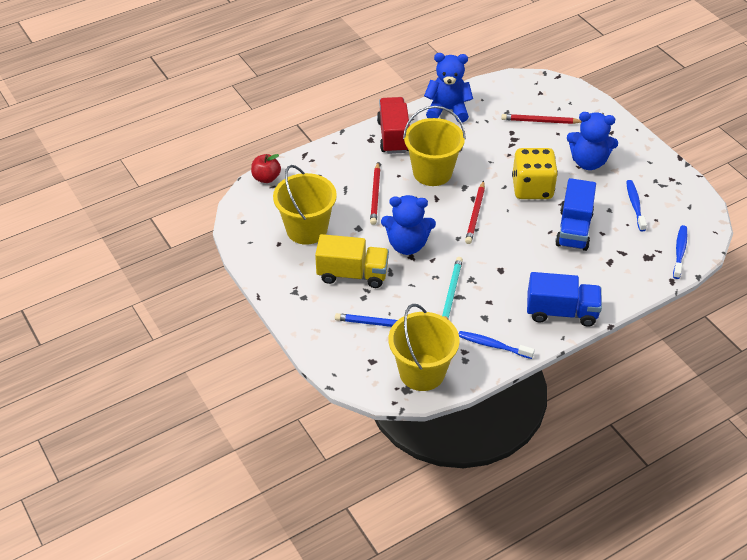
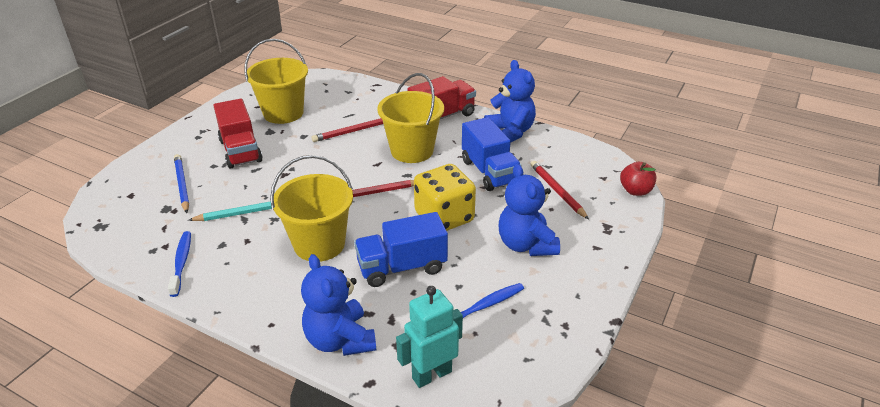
camera: 60 degrees right, 10 degrees down
red apple [251,154,281,183] -> red apple moved to [620,162,656,196]
yellow truck [315,234,389,288] -> red truck [213,99,263,169]
blue teddy bear [381,195,436,255] -> blue teddy bear moved to [301,254,376,356]
yellow bucket [389,304,460,391] -> yellow bucket moved to [270,155,353,262]
blue truck [527,272,602,327] -> blue truck moved to [462,117,522,191]
blue toothbrush [673,225,687,279] -> turquoise robot [396,286,463,388]

